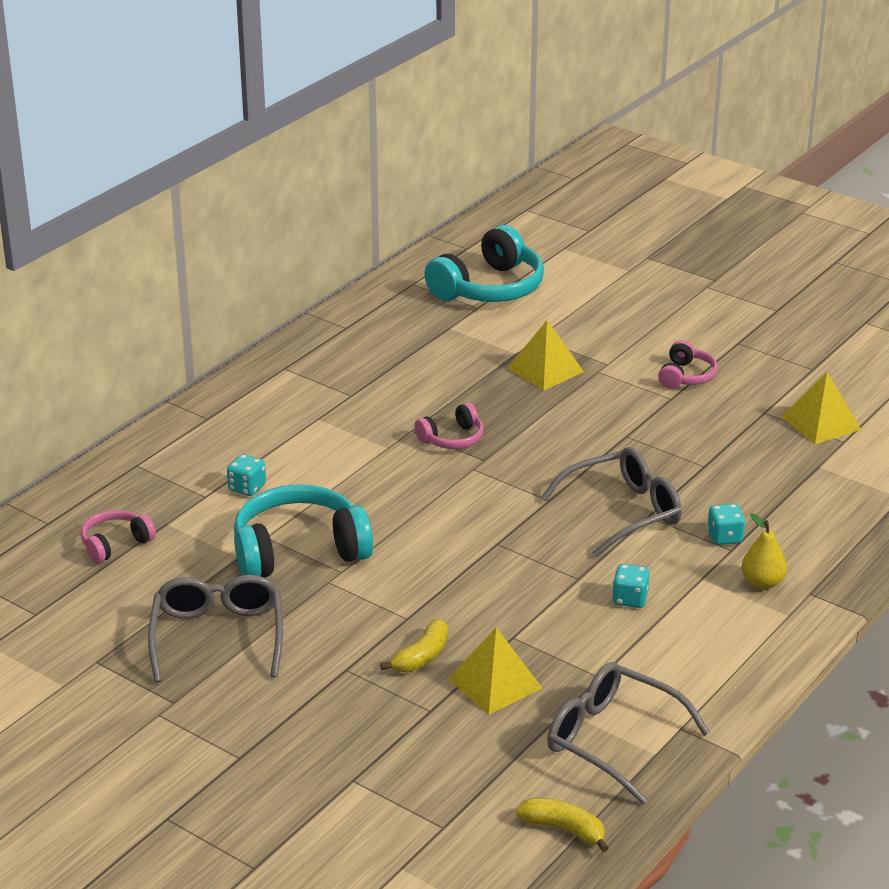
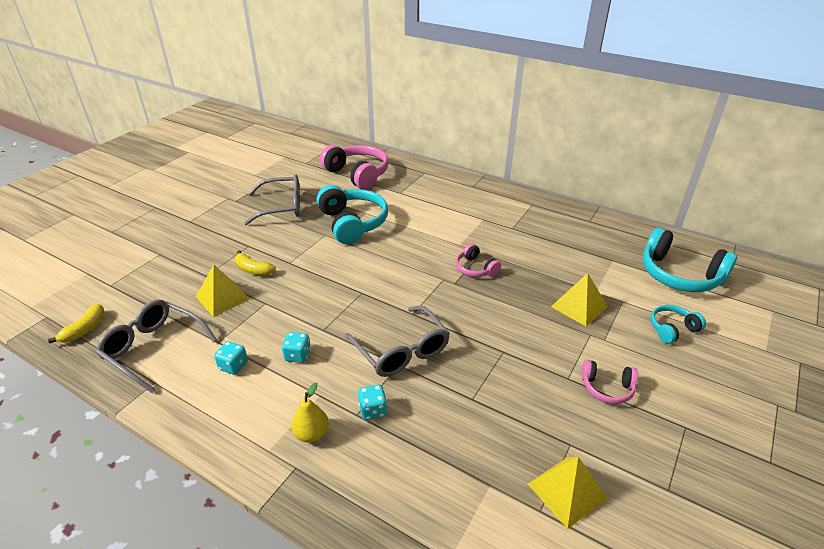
camera: 85 degrees right, 5 degrees up
pink headphones [81,510,156,563] -> pink headphones [320,145,389,190], size x1.93
turquoise dice [227,454,266,496] -> turquoise dice moved to [214,341,248,375]
grey glasses [547,662,710,804] -> grey glasses turned 90 degrees counterclockwise [96,300,217,394]
none -> turquoise headphones [650,305,706,344]

